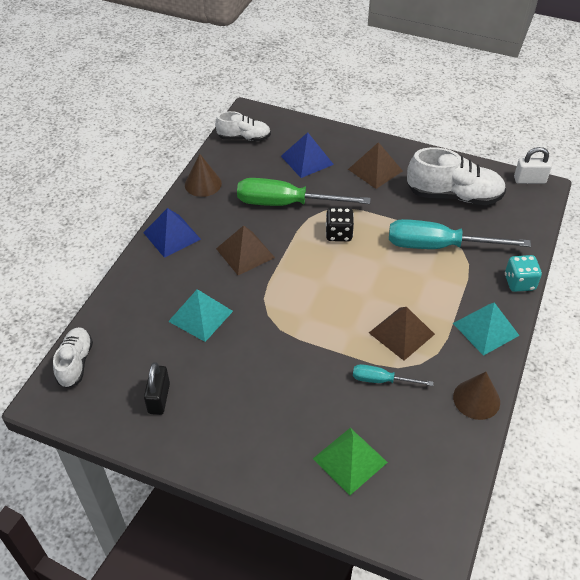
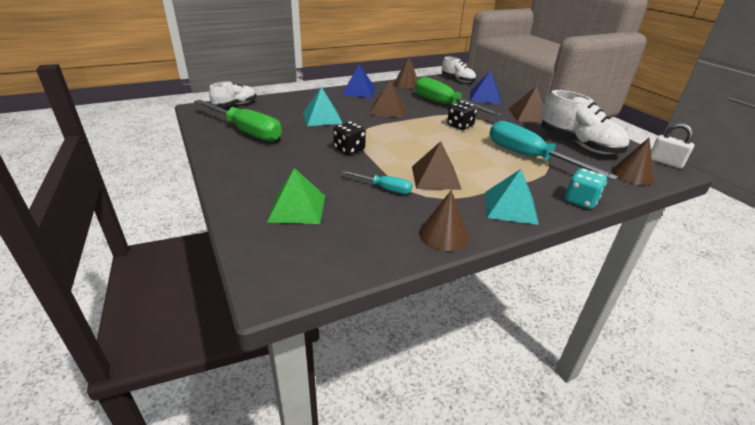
camera: 40 degrees right, 15 degrees down
black padlock [144,362,170,415] -> green screwdriver [194,100,282,141]
turquoise screwdriver [353,364,433,386] -> turquoise screwdriver turned 150 degrees clockwise [341,170,412,194]
none -> black dice [333,121,366,155]
none -> brown cone [611,137,654,185]

